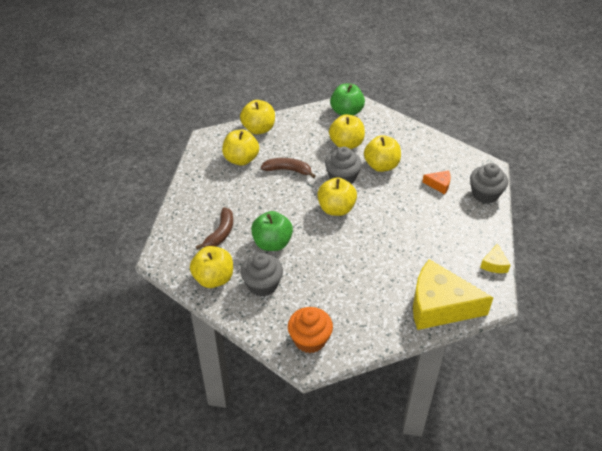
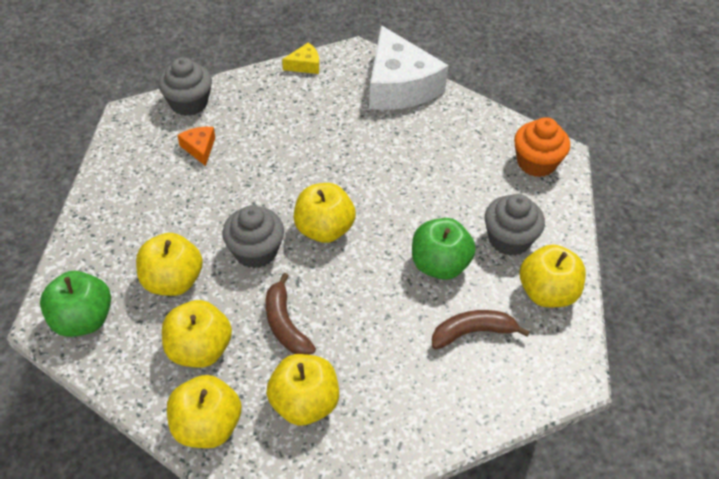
camera: 125 degrees left, 5 degrees up
yellow apple [364,135,401,172] -> yellow apple moved to [162,300,232,368]
yellow cheese [413,259,494,330] -> white cheese [369,25,449,110]

